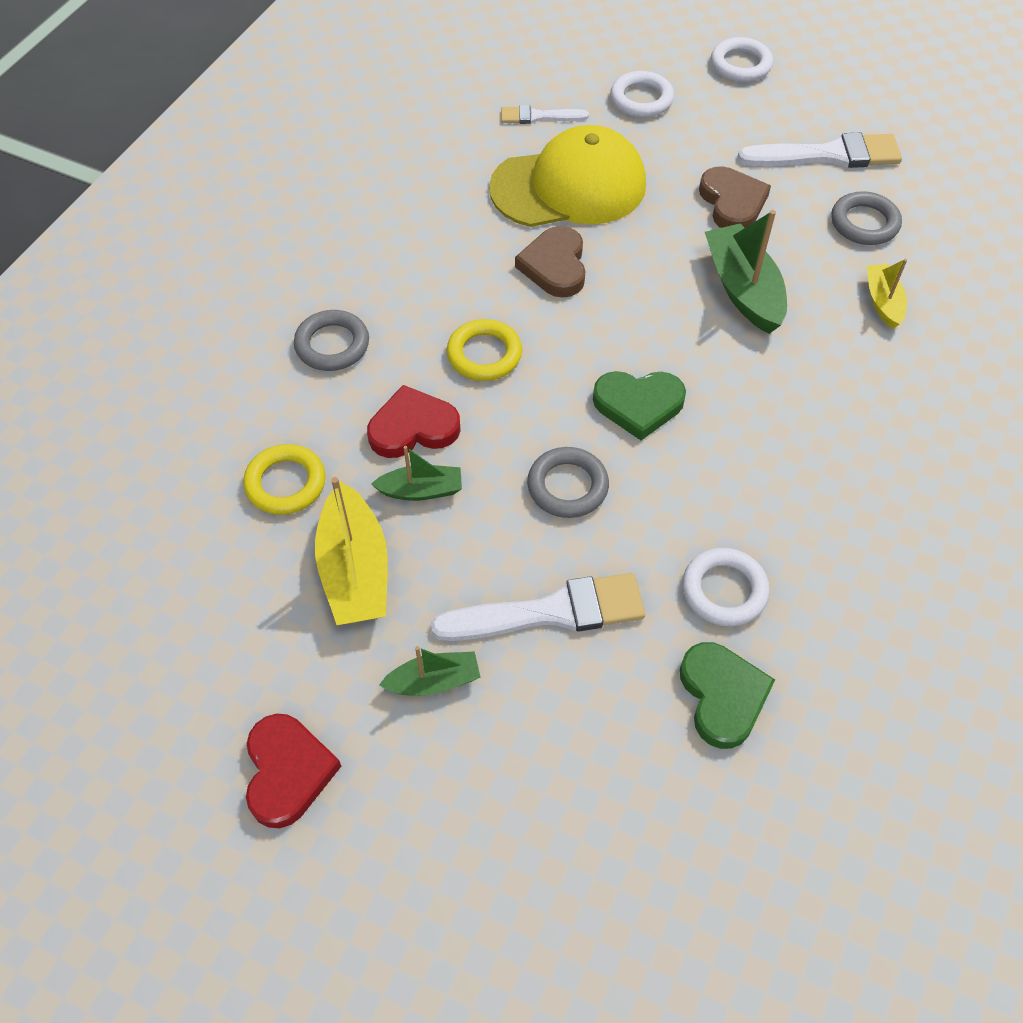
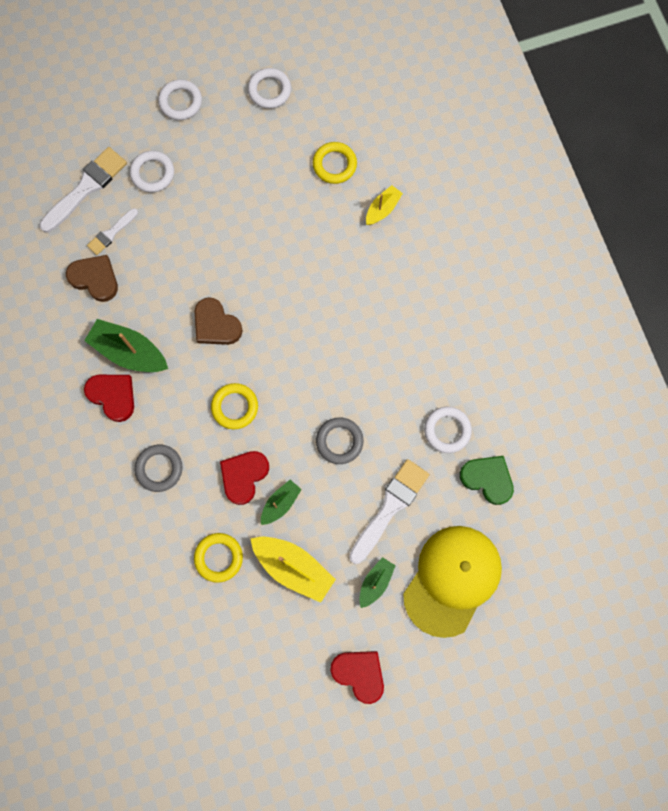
camera: 45 degrees left, 20 degrees up
yellow cap [489,125,646,227] -> yellow cap moved to [403,526,502,638]
green heart [593,371,686,440] -> none
brown heart [699,166,771,228] -> brown heart moved to [66,255,118,302]
green boat [705,210,787,334] -> green boat moved to [84,319,168,372]
white brush [738,132,902,168] -> white brush moved to [39,147,127,233]
grey ring [831,191,902,245] -> yellow ring [313,142,357,184]
yellow boat [866,259,907,329] -> yellow boat turned 90 degrees clockwise [366,185,403,225]
none -> red heart [84,375,134,422]
none -> white ring [248,68,291,109]

